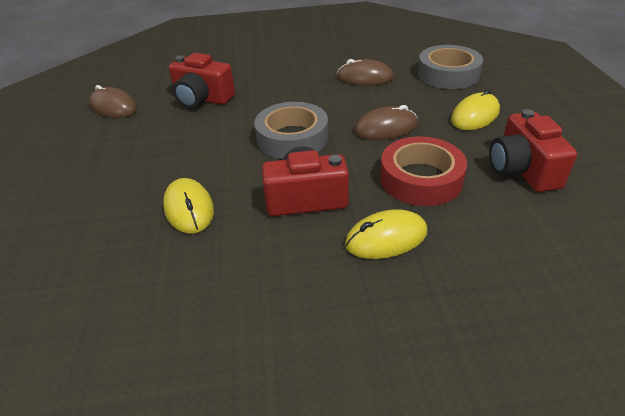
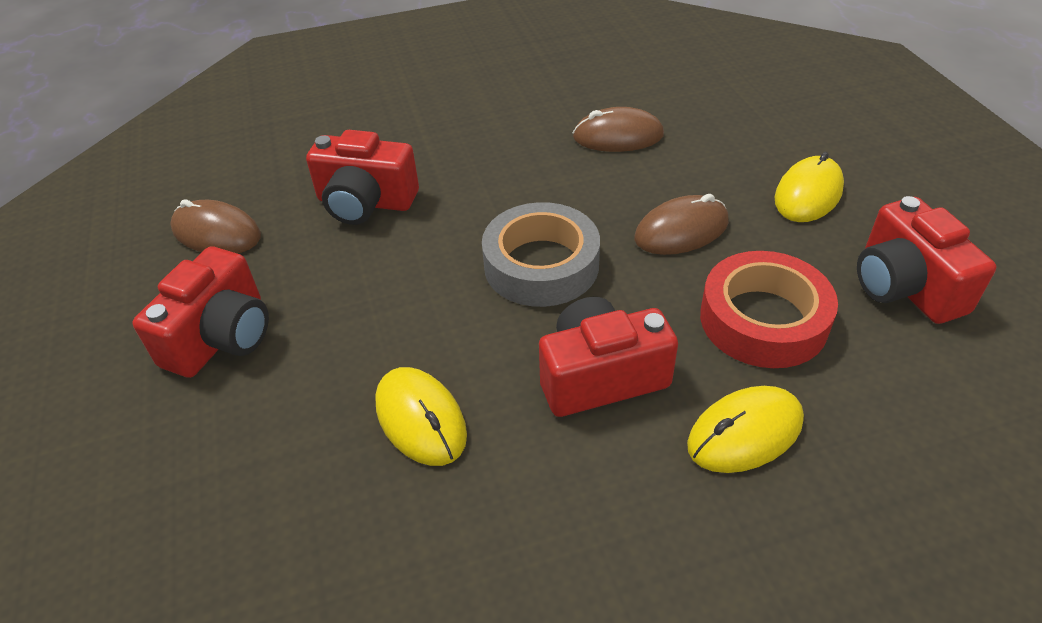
camera: 10 degrees left, 5 degrees up
grey tape [418,45,483,89] -> none
none -> red camera [132,246,269,378]

